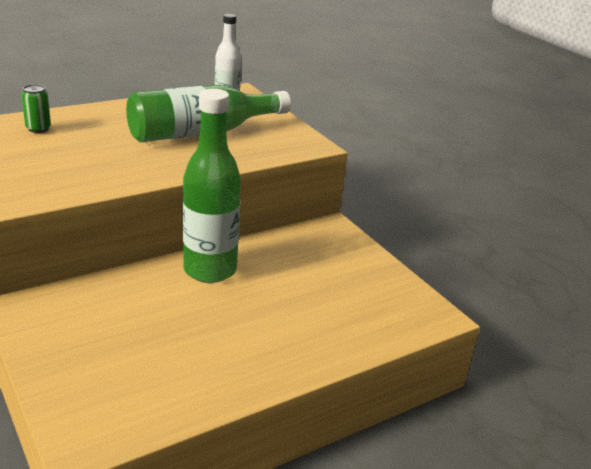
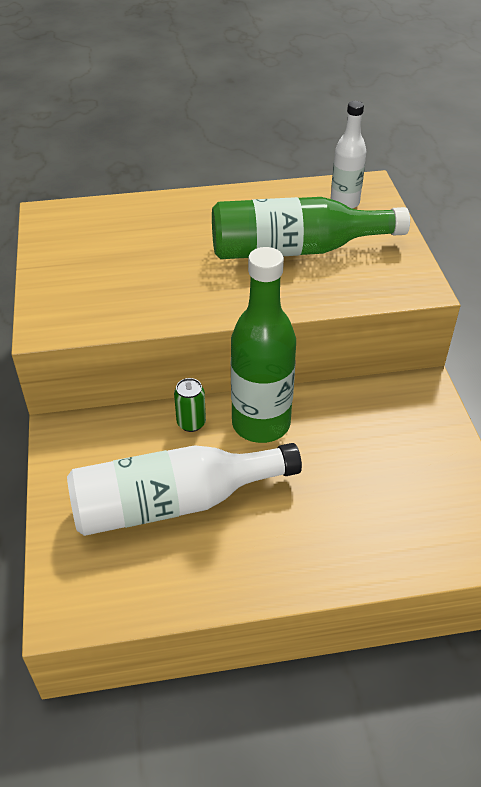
camera: 25 degrees right, 15 degrees up
green can [21,84,51,133] -> green can moved to [174,378,206,432]
none -> white bottle [67,443,302,536]

